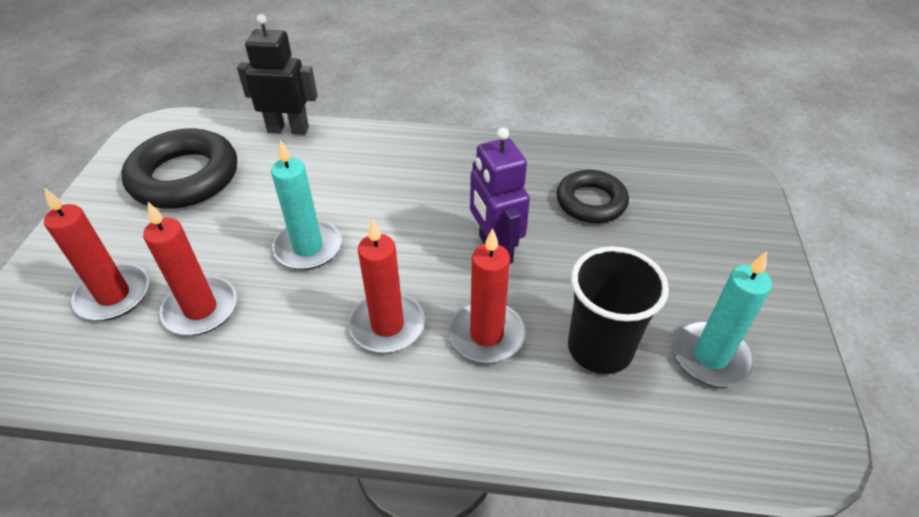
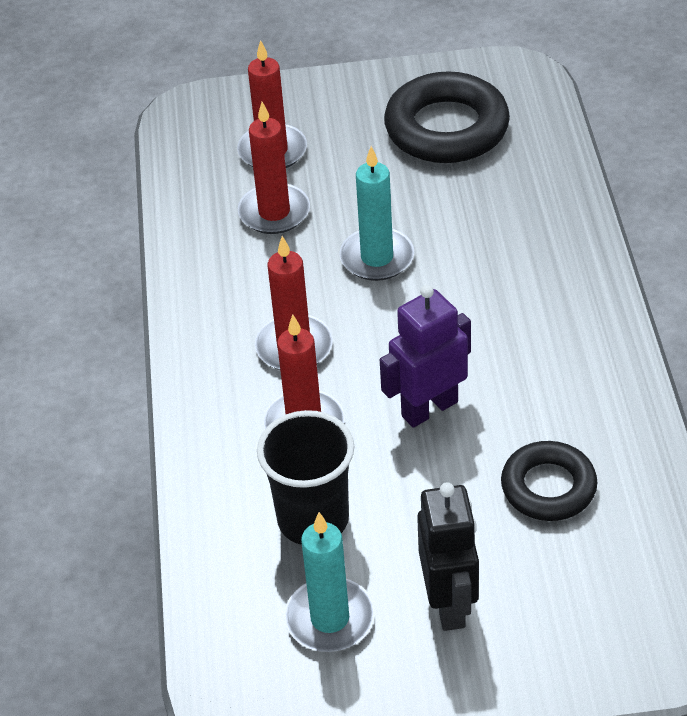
camera: 80 degrees right, 0 degrees up
black robot [237,14,318,135] -> black robot moved to [417,482,479,631]

